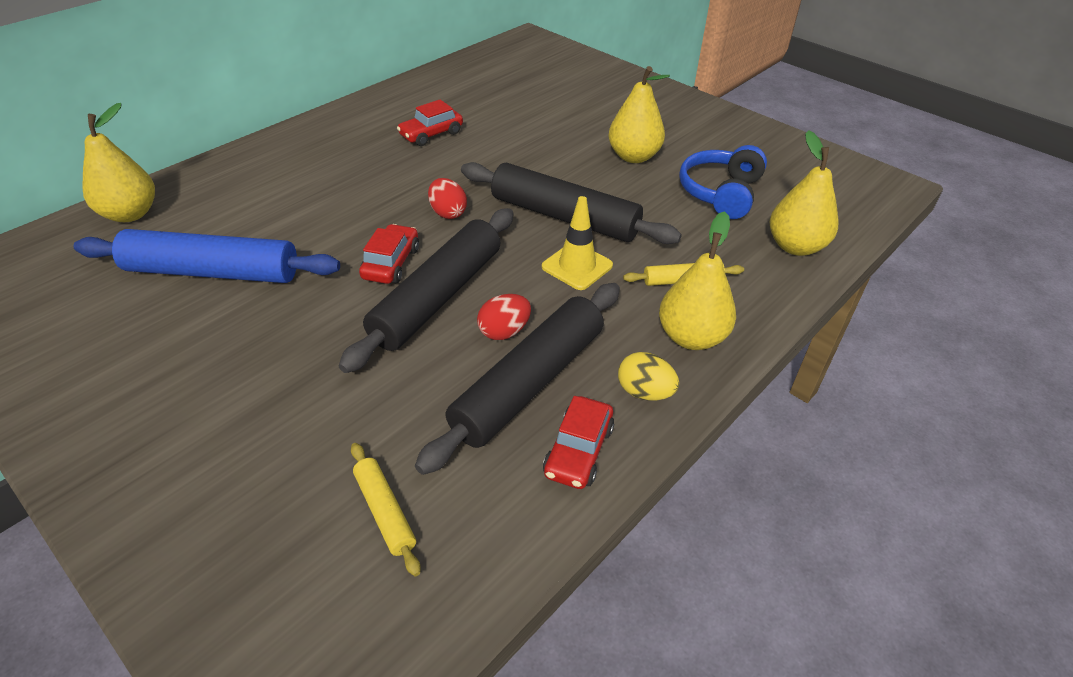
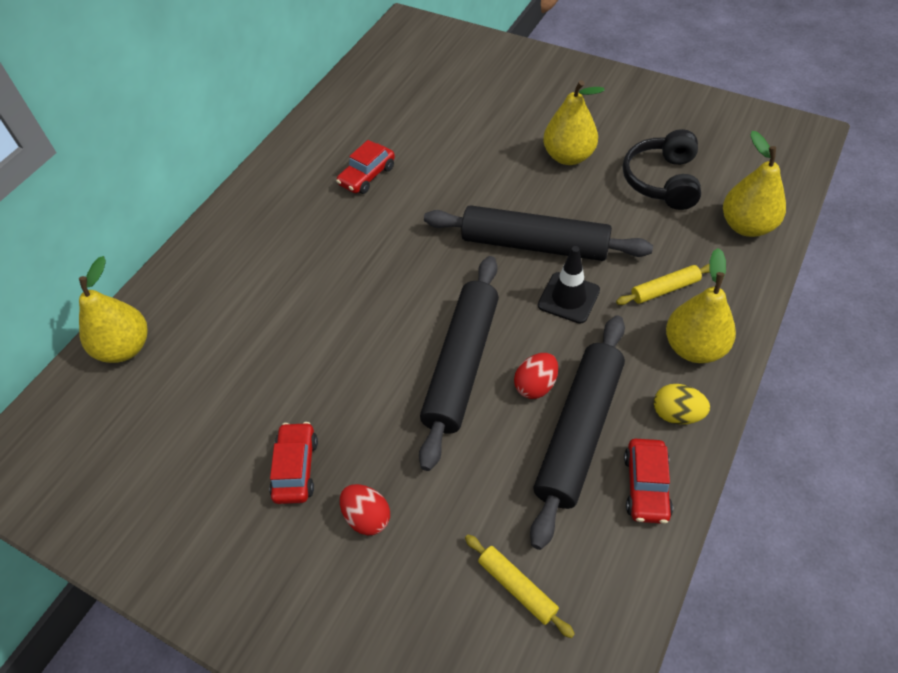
camera: 10 degrees left, 10 degrees up
blue rolling pin [74,229,340,283] -> none
red car [359,224,419,284] -> red car moved to [269,422,318,504]
red egg [428,178,467,219] -> red egg moved to [340,484,390,535]
yellow traffic cone [542,196,613,290] -> black traffic cone [538,246,600,324]
blue headphones [679,145,767,219] -> black headphones [623,129,701,210]

